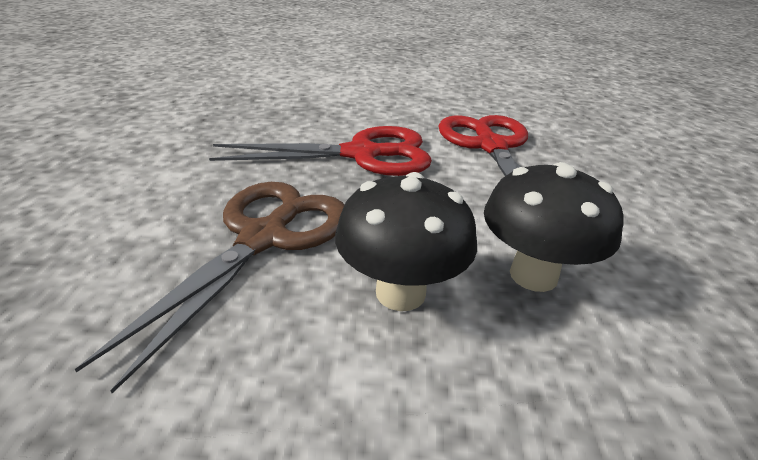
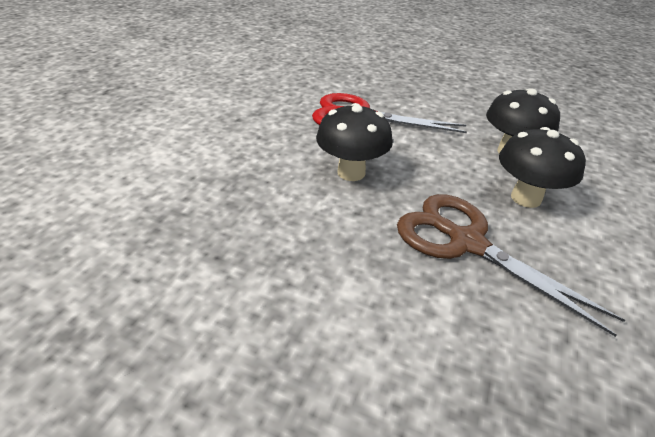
camera: 70 degrees left, 5 degrees up
red scissors [209,126,432,176] -> black mushroom [316,103,393,181]

